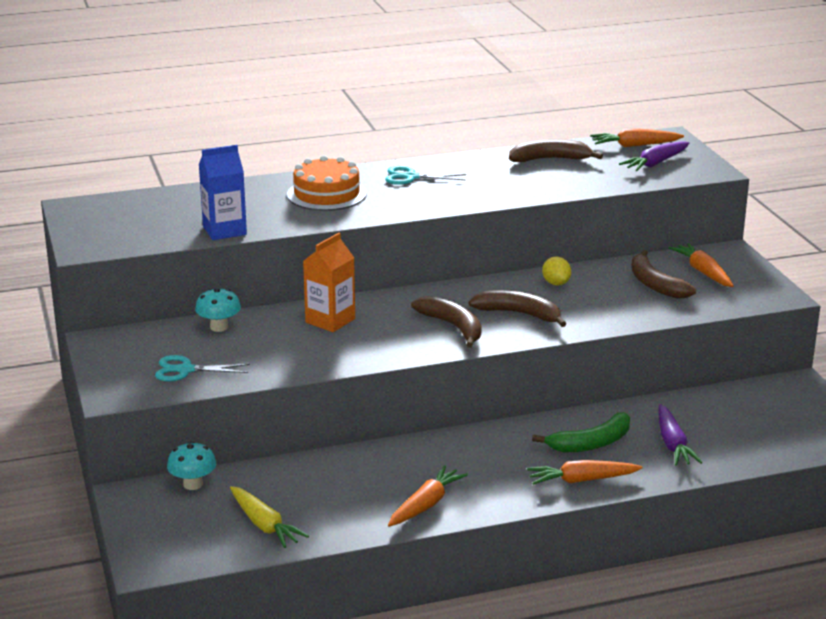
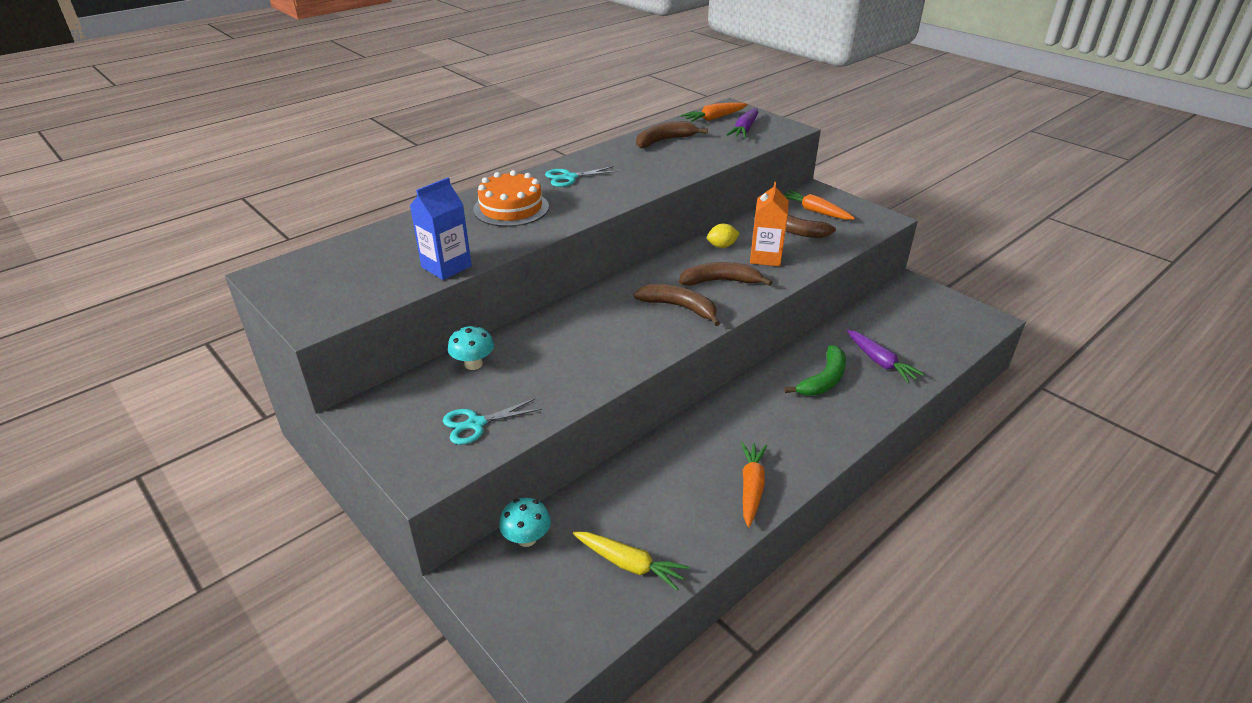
camera: 25 degrees left, 10 degrees up
orange carton [303,233,355,332] -> orange carton moved to [750,182,789,266]
orange carrot [527,460,642,485] -> none
yellow lemon [542,257,571,285] -> yellow lemon turned 60 degrees counterclockwise [707,224,740,248]

